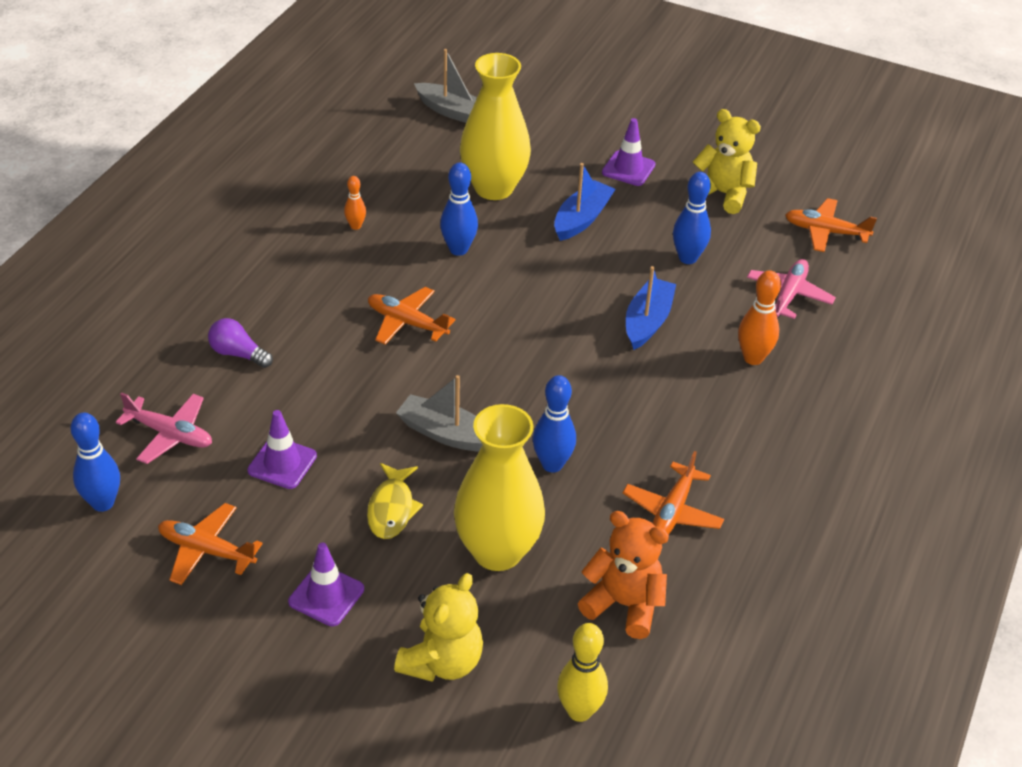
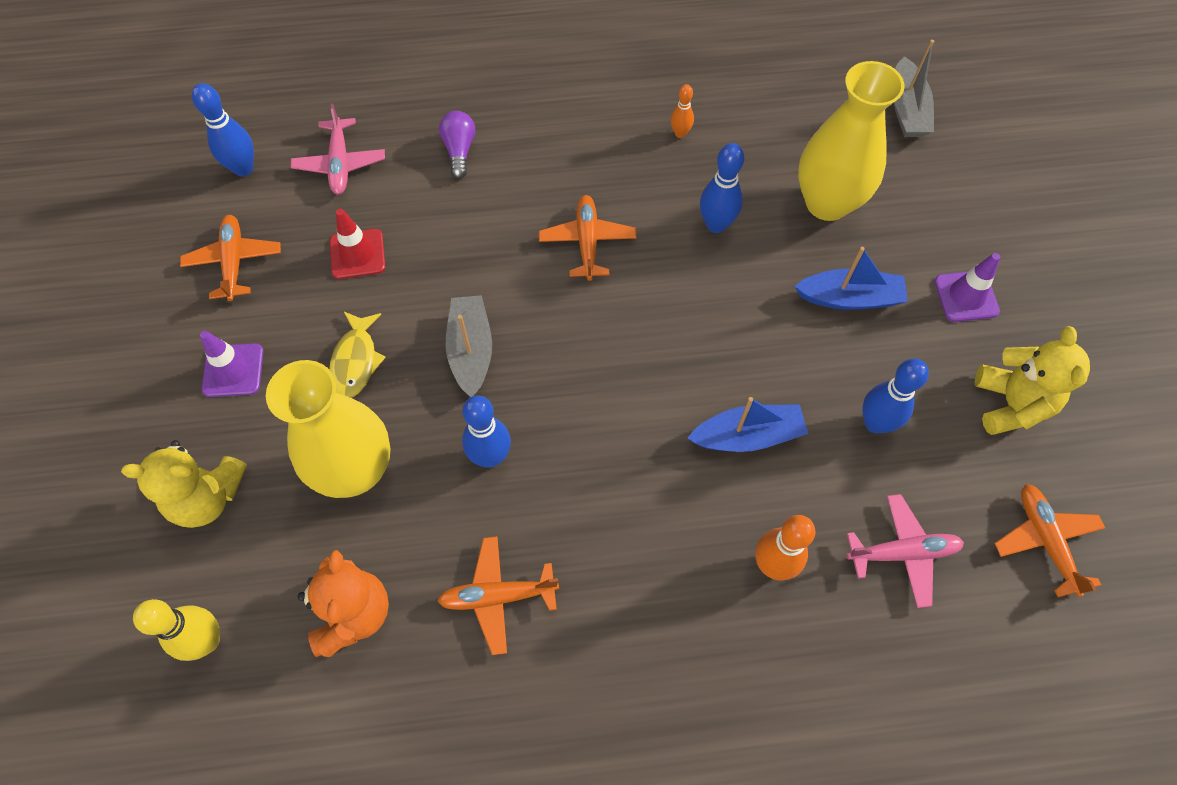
camera: 60 degrees right, 20 degrees up
purple traffic cone [247,410,317,489] -> red traffic cone [330,209,385,279]
yellow fish [367,463,423,539] -> yellow fish turned 60 degrees counterclockwise [329,311,386,398]

